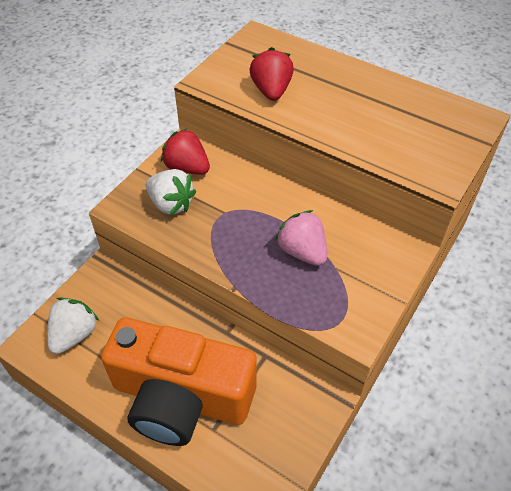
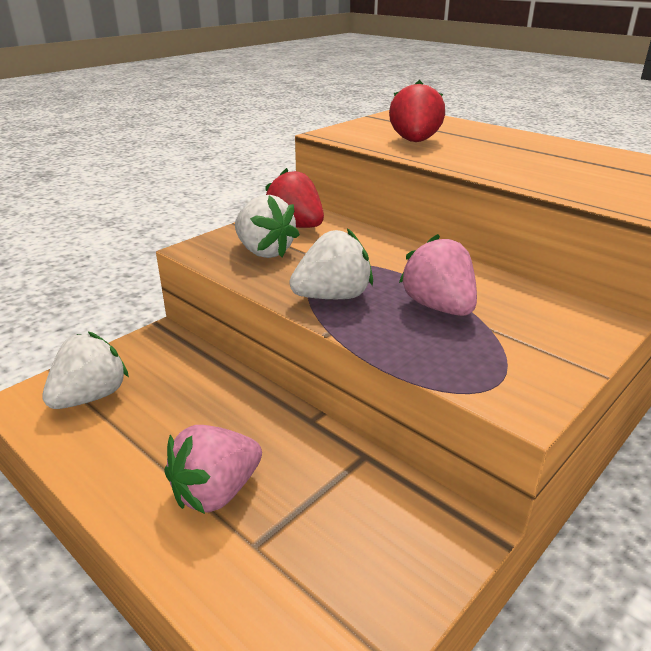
camera: 10 degrees right, 20 degrees down
orange camera [101,317,257,446] -> pink strawberry [165,425,262,514]
none -> white strawberry [289,228,373,299]

